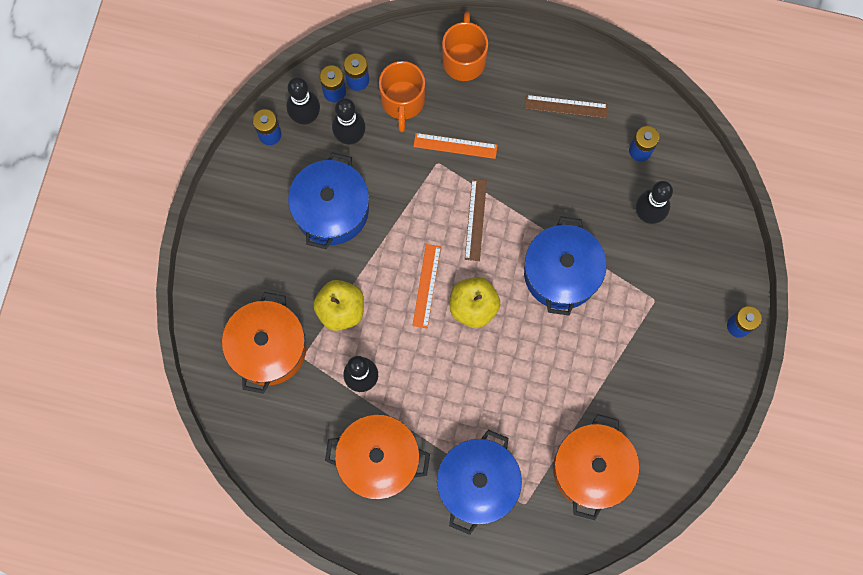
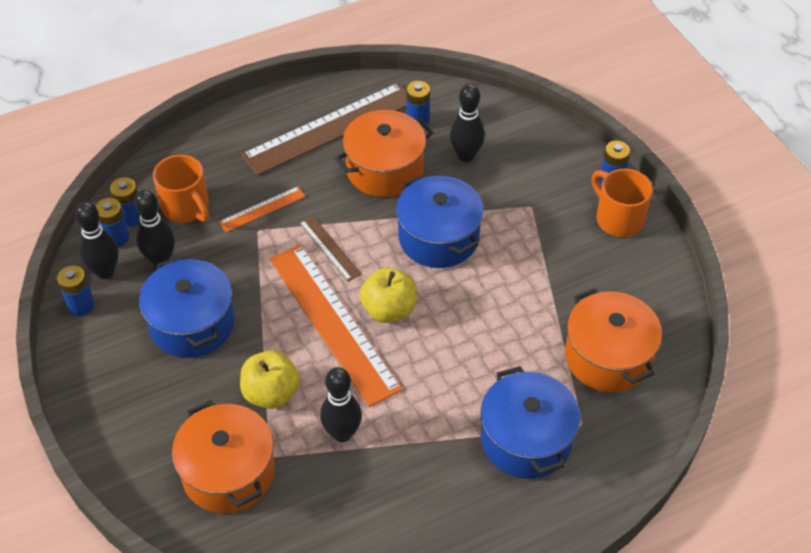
camera: 40 degrees left, 25 degrees down
orange pot [325,414,430,500] -> orange pot moved to [335,110,433,197]
orange ruler [412,244,441,328] -> orange ruler [269,244,402,407], size x2.17
orange mug [442,12,488,81] -> orange mug moved to [591,168,653,237]
brown ruler [524,95,608,118] -> brown ruler [241,83,406,176], size x2.17

